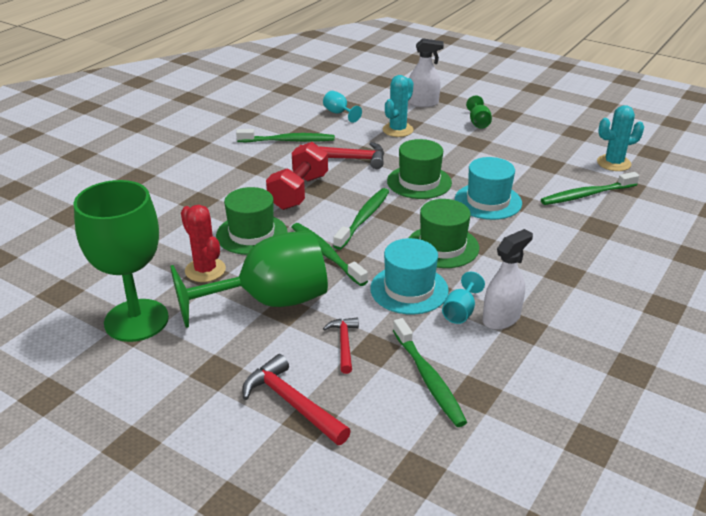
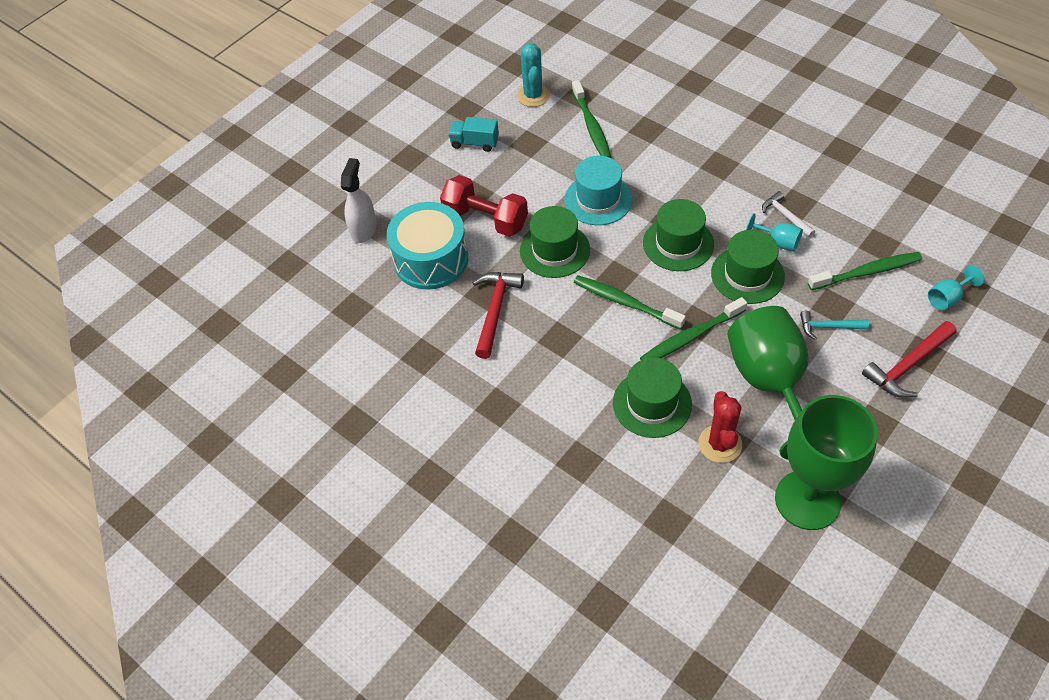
camera: 80 degrees left, 20 degrees up
red cactus [181,205,226,282] -> red cactus turned 60 degrees counterclockwise [698,391,742,463]
green toothbrush [236,129,335,142] -> none
red dumbbell [266,142,328,210] -> red dumbbell moved to [440,175,528,237]
turquoise goblet [323,91,362,123] -> turquoise goblet moved to [928,265,985,310]
red hammer [323,317,359,374] -> turquoise hammer [800,311,870,340]
turquoise hat [370,238,449,314] -> green hat [711,230,785,304]
turquoise cactus [383,75,414,137] -> turquoise drum [387,202,468,290]
green goblet [466,95,492,129] -> none
white spray bottle [483,229,533,330] -> white hammer [762,191,815,238]
none -> turquoise truck [448,117,499,152]

